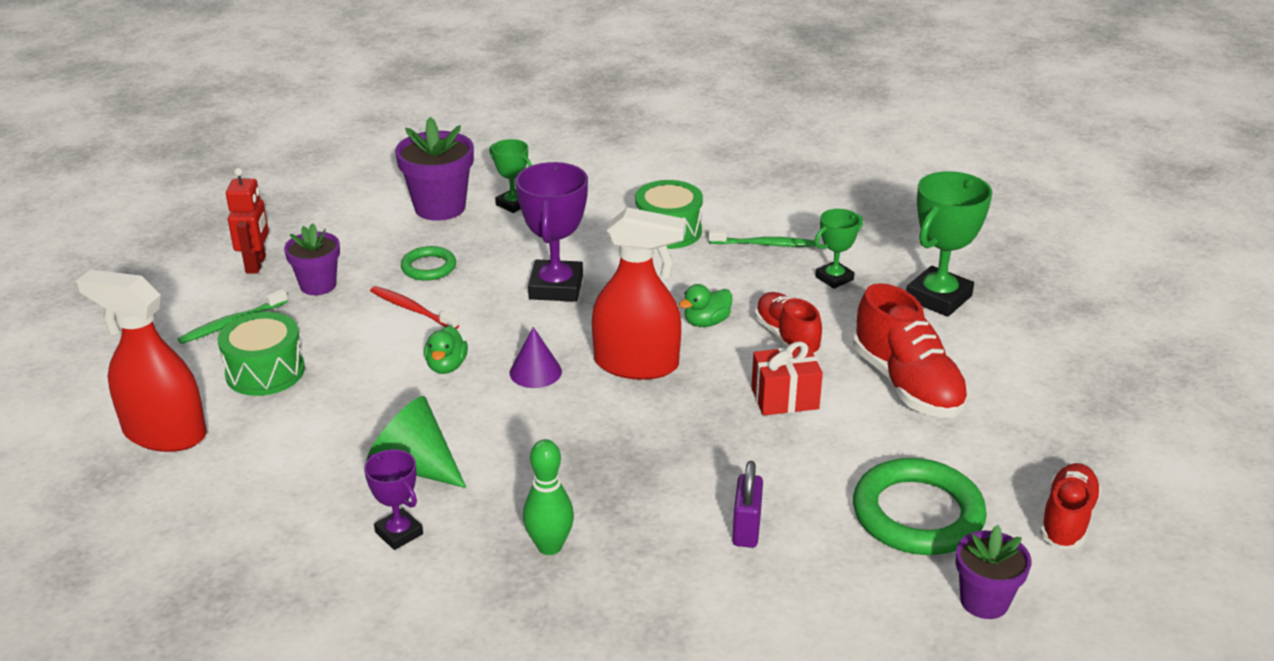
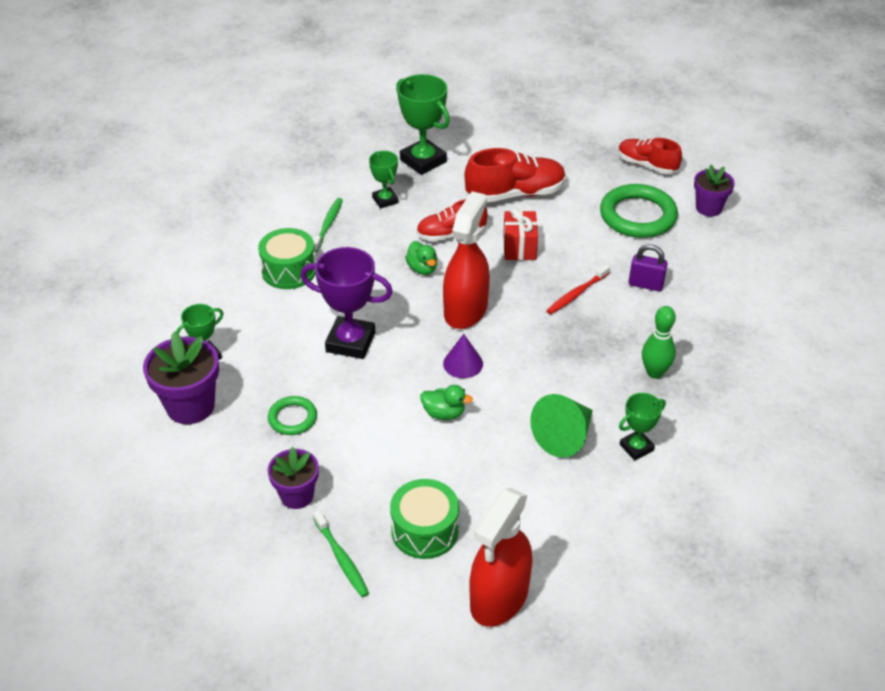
camera: 80 degrees left, 10 degrees up
red robot [226,168,269,274] -> none
purple trophy [364,449,423,550] -> green trophy [619,393,666,460]
red toothbrush [370,286,459,330] -> red toothbrush moved to [546,264,610,314]

